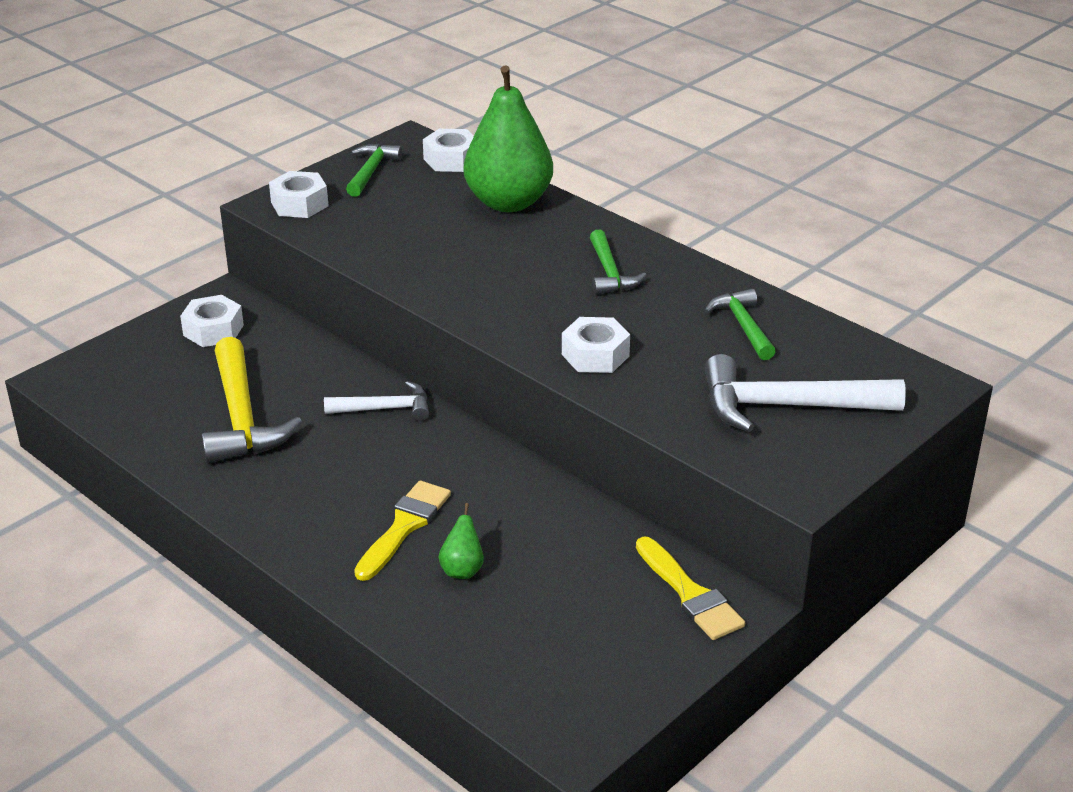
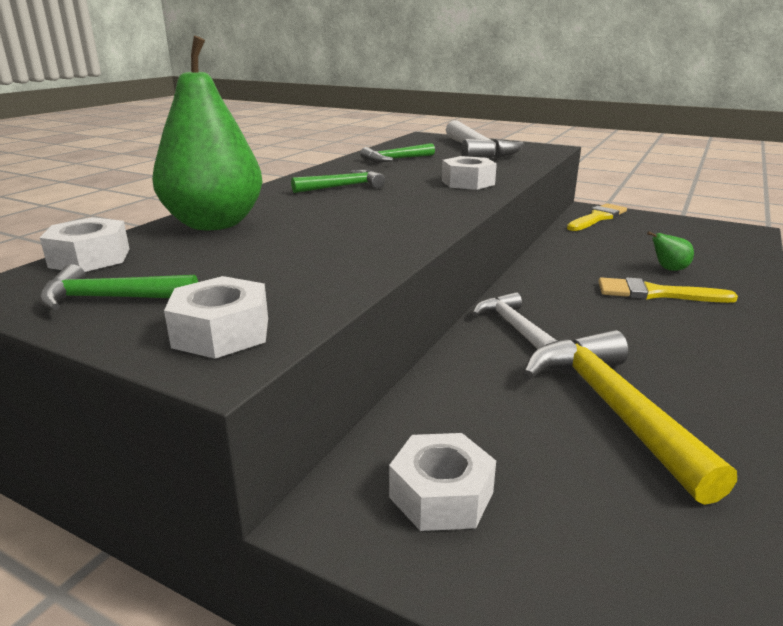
camera: 105 degrees left, 10 degrees down
yellow hammer [202,337,302,463] -> yellow hammer turned 75 degrees counterclockwise [523,330,737,505]

